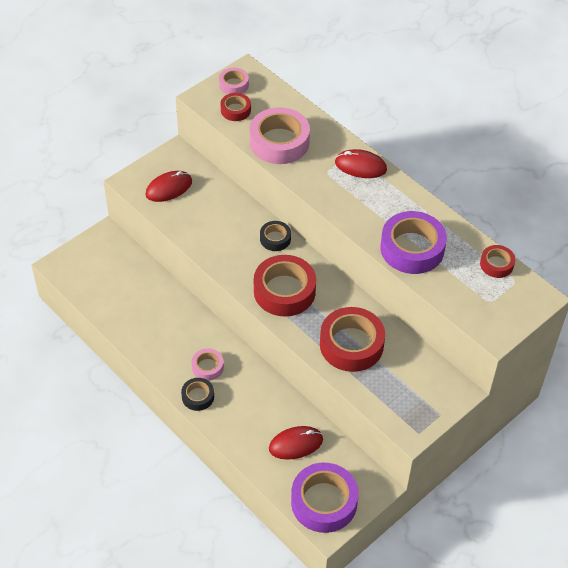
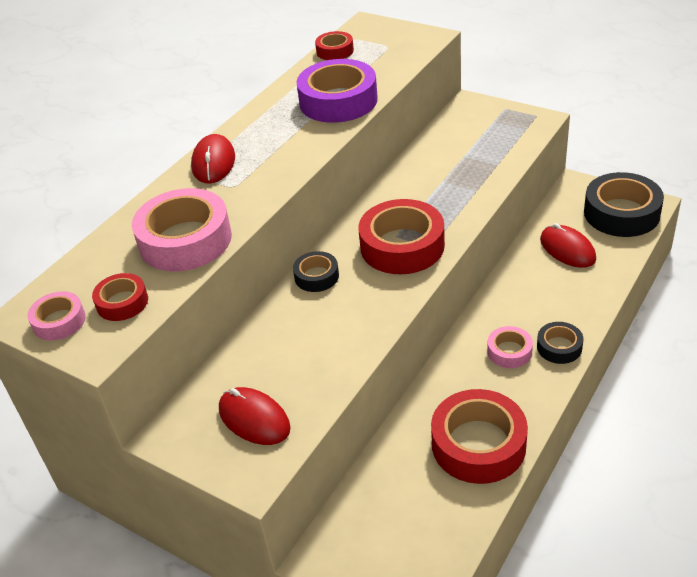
camera: 100 degrees left, 10 degrees down
purple tape [291,463,359,533] -> black tape [584,172,664,237]
red tape [320,307,385,372] -> red tape moved to [431,389,528,484]

